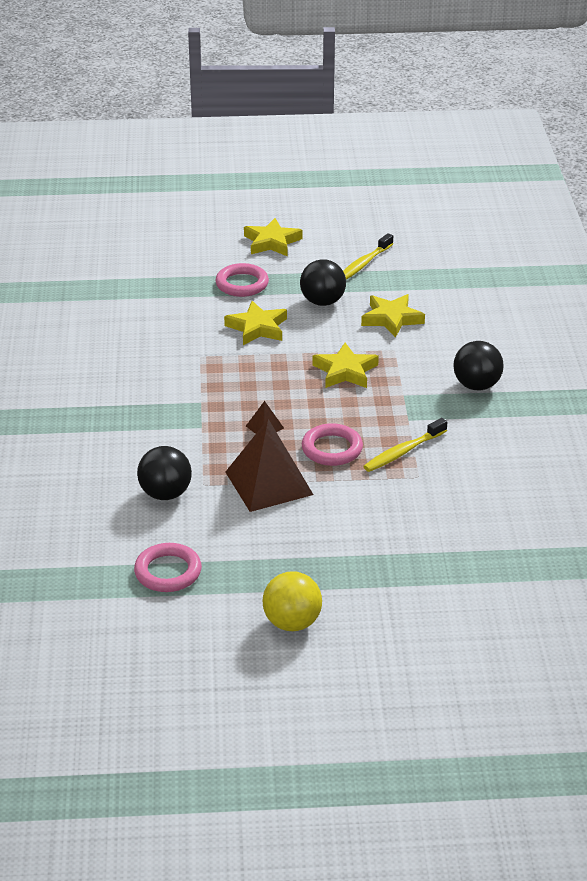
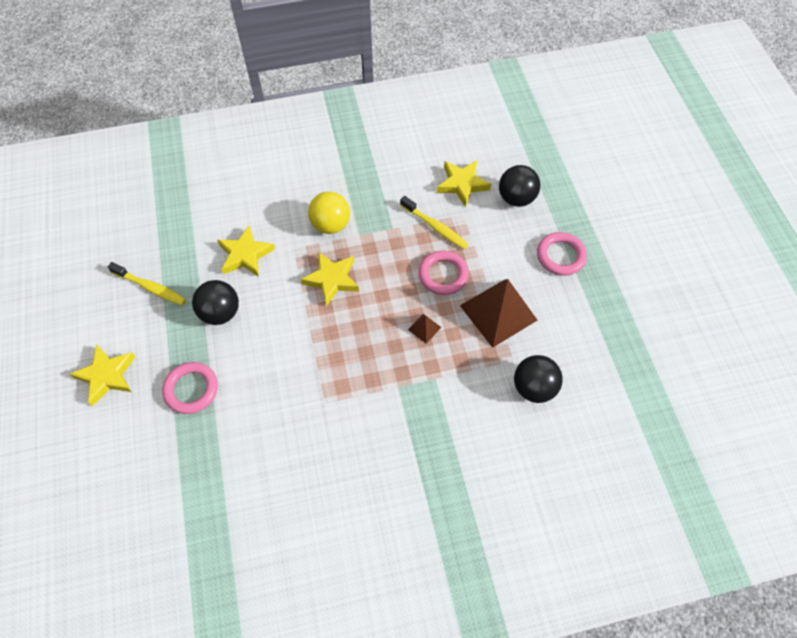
camera: 100 degrees left, 25 degrees up
pink ring [134,543,202,592] -> pink ring moved to [537,232,587,276]
yellow star [224,301,287,345] -> yellow star moved to [437,160,491,207]
yellow ball [263,571,322,631] -> yellow ball moved to [308,192,350,234]
black ball [453,341,504,390] -> black ball moved to [499,165,540,207]

